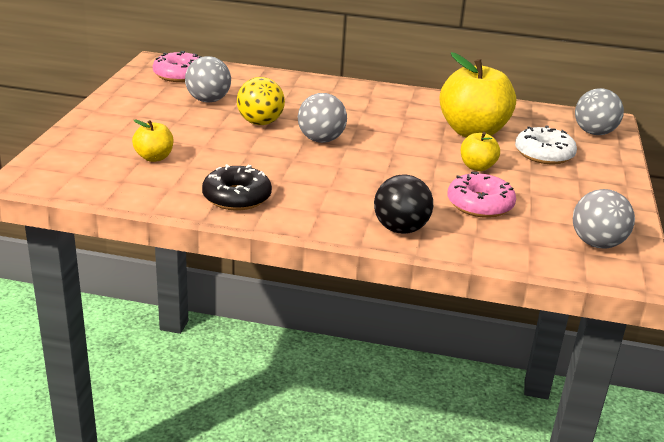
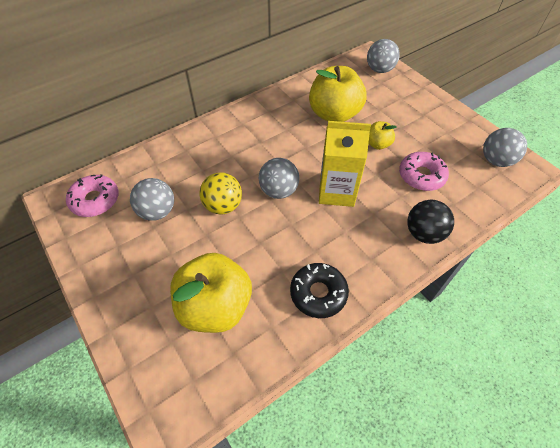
camera: 45 degrees left, 25 degrees up
yellow apple [132,119,174,162] -> yellow apple [170,253,252,333], size x2.06
white donut [515,125,577,164] -> none
none -> yellow carton [319,121,371,207]

